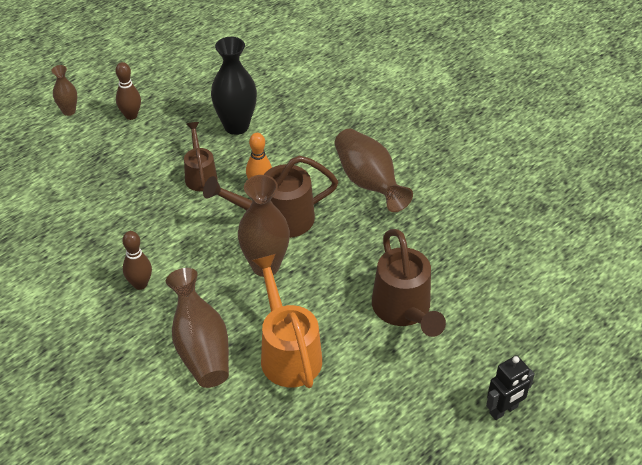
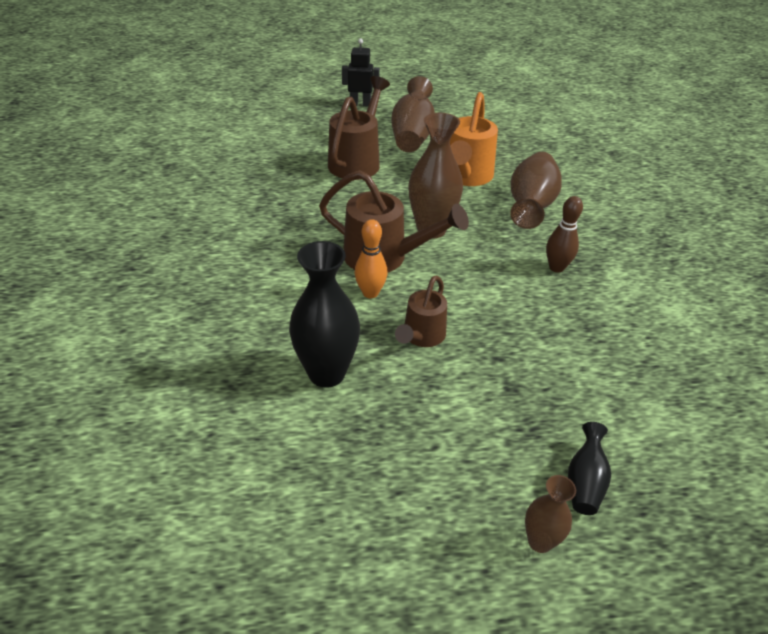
camera: 145 degrees left, 5 degrees down
brown bowling pin [116,62,141,120] -> none
brown vase [335,129,413,212] -> brown vase moved to [391,76,435,152]
none -> black vase [568,422,611,515]

